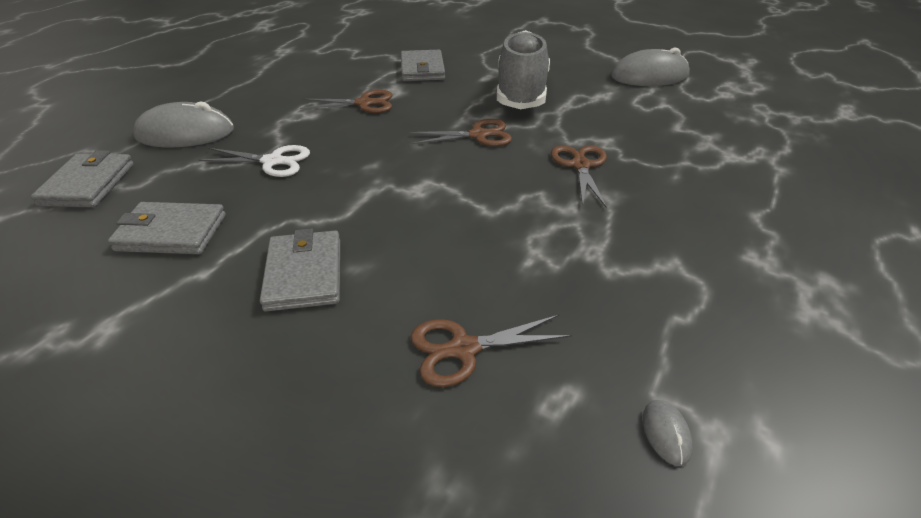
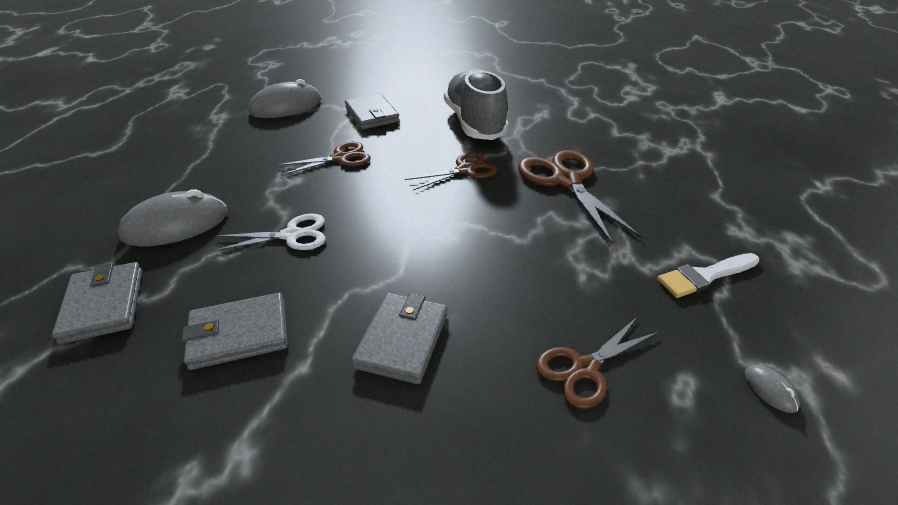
camera: 20 degrees left, 0 degrees up
grey wallet [260,229,340,312] -> grey wallet turned 45 degrees clockwise [352,293,447,384]
brown scissors [551,145,607,208] -> brown scissors [518,150,642,244], size x1.61
grey mouse [611,47,690,86] -> grey mouse moved to [249,79,321,118]
none -> white brush [657,253,760,298]

